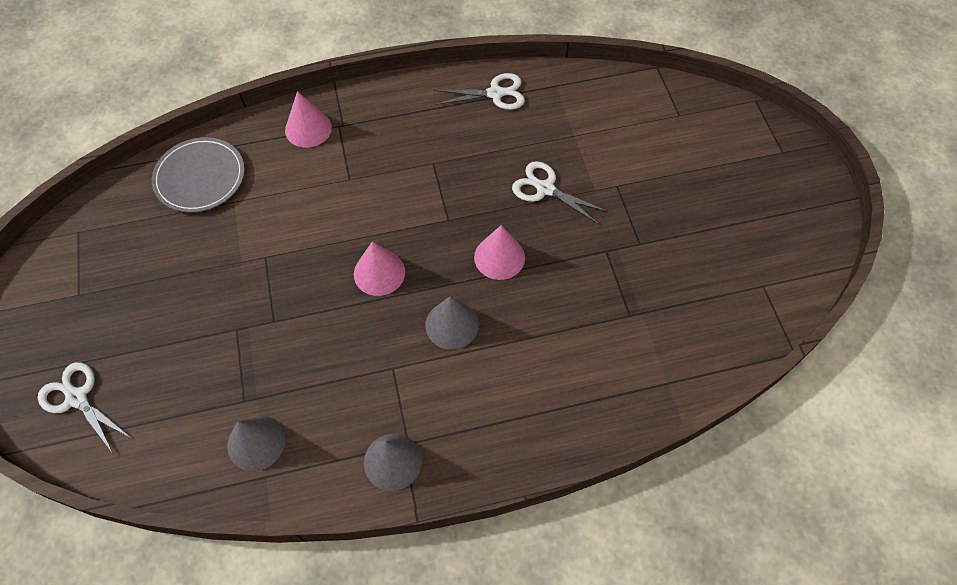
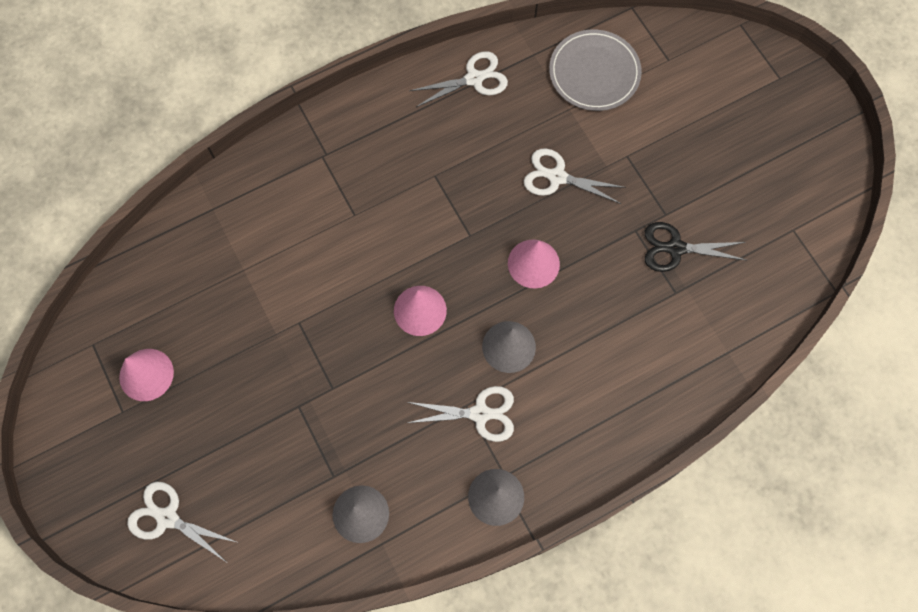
camera: 15 degrees left, 10 degrees up
grey plate [152,137,245,213] -> grey plate moved to [549,30,642,111]
pink cone [285,91,332,148] -> pink cone moved to [119,349,174,401]
none -> white scissors [407,386,514,442]
none -> black scissors [645,222,746,272]

